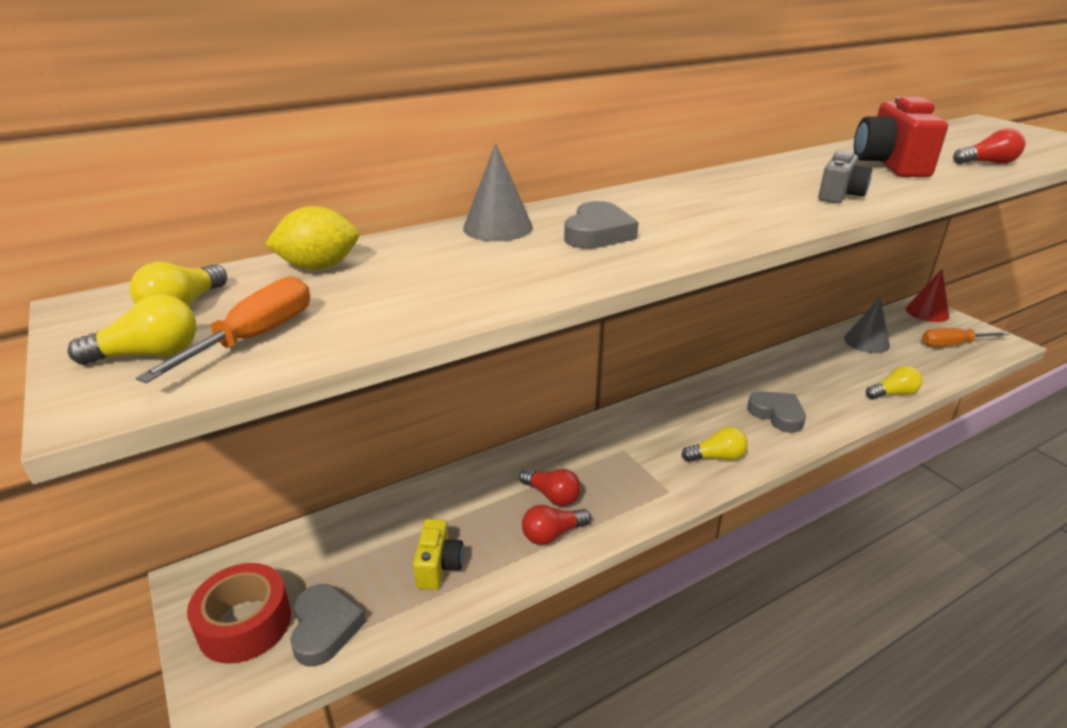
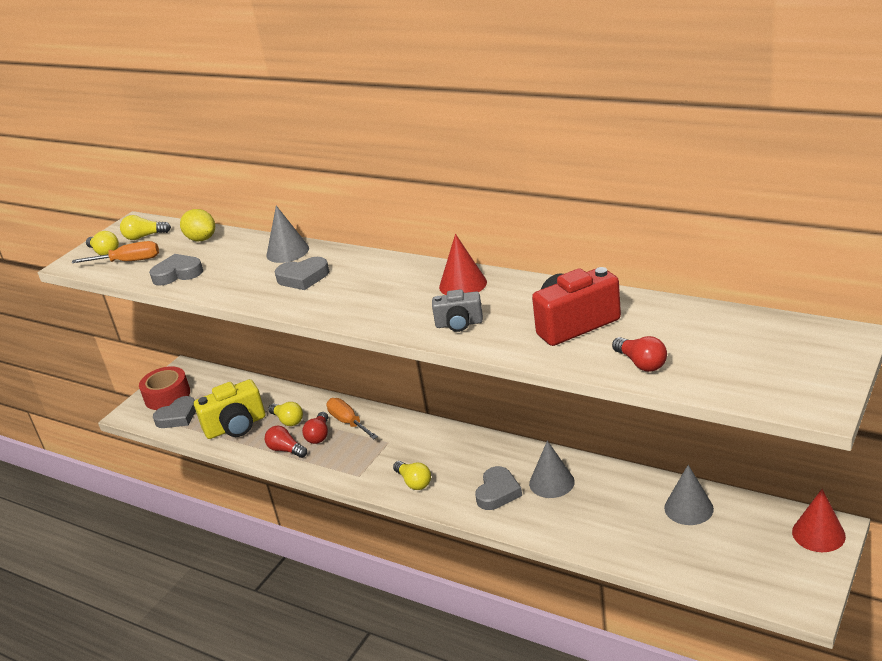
camera: 65 degrees right, 0 degrees up
yellow camera [413,519,464,590] -> yellow camera [194,379,265,439], size x1.70
yellow light bulb [866,366,923,399] -> yellow light bulb moved to [268,402,303,426]
orange screwdriver [922,328,1010,347] -> orange screwdriver moved to [326,398,378,439]
none -> grey heart [149,254,203,286]
none -> red cone [439,234,487,295]
none -> grey cone [529,441,575,498]

